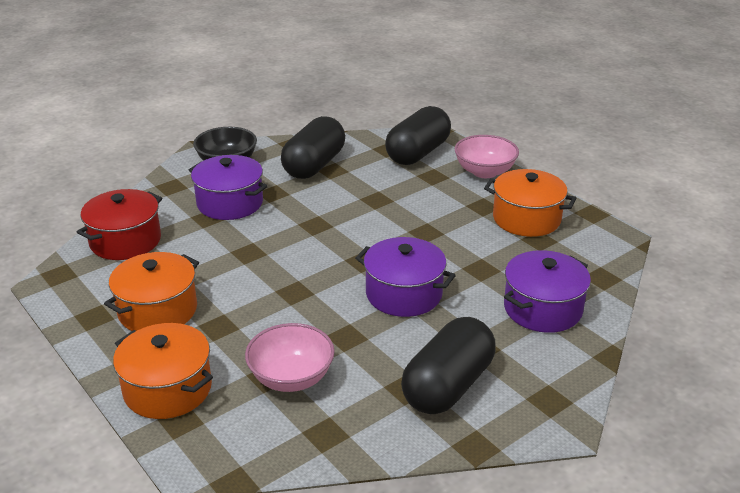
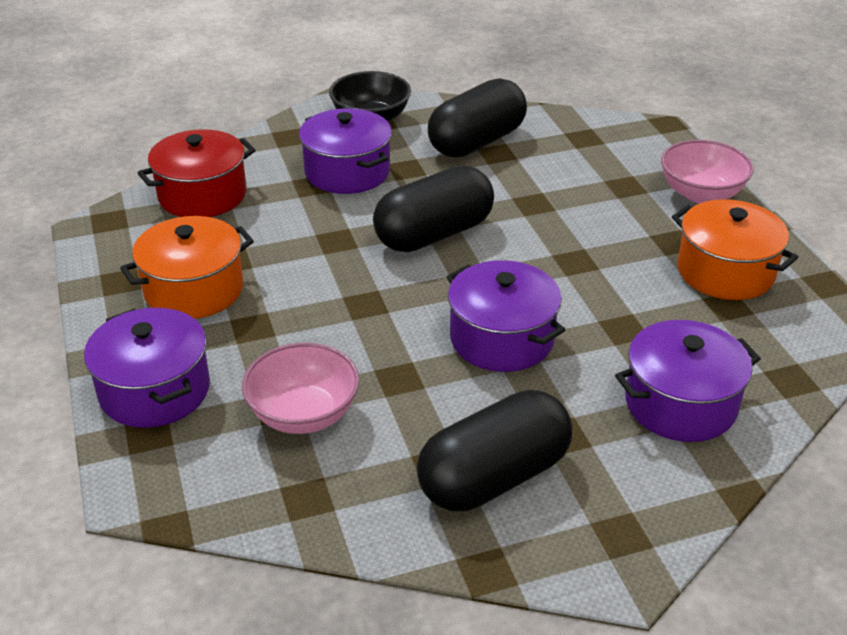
camera: 20 degrees right, 5 degrees up
orange pot [113,323,213,419] -> purple pot [84,308,210,428]
black capsule [385,106,451,165] -> black capsule moved to [373,166,494,252]

